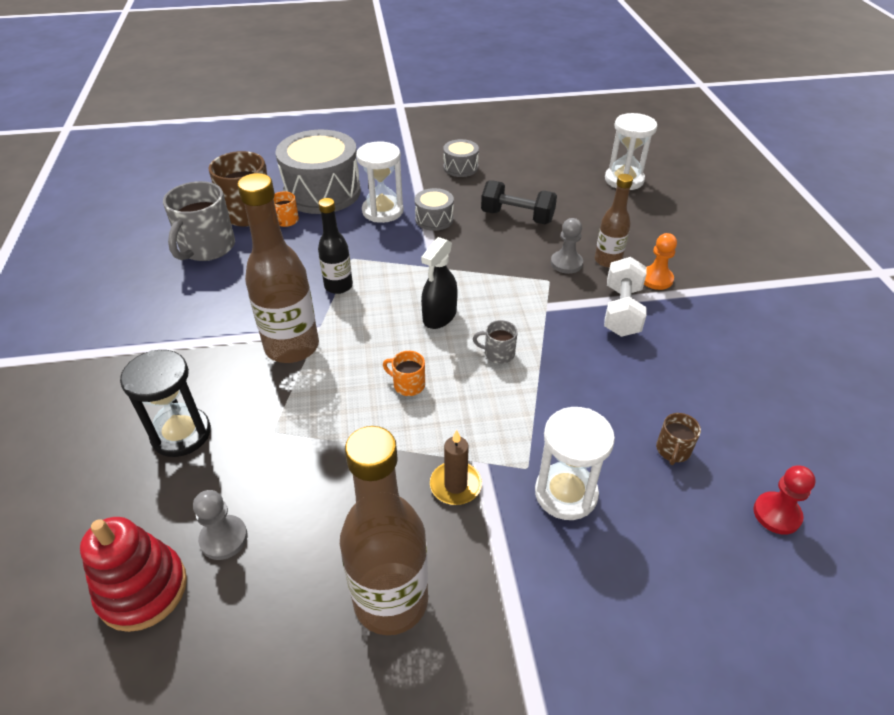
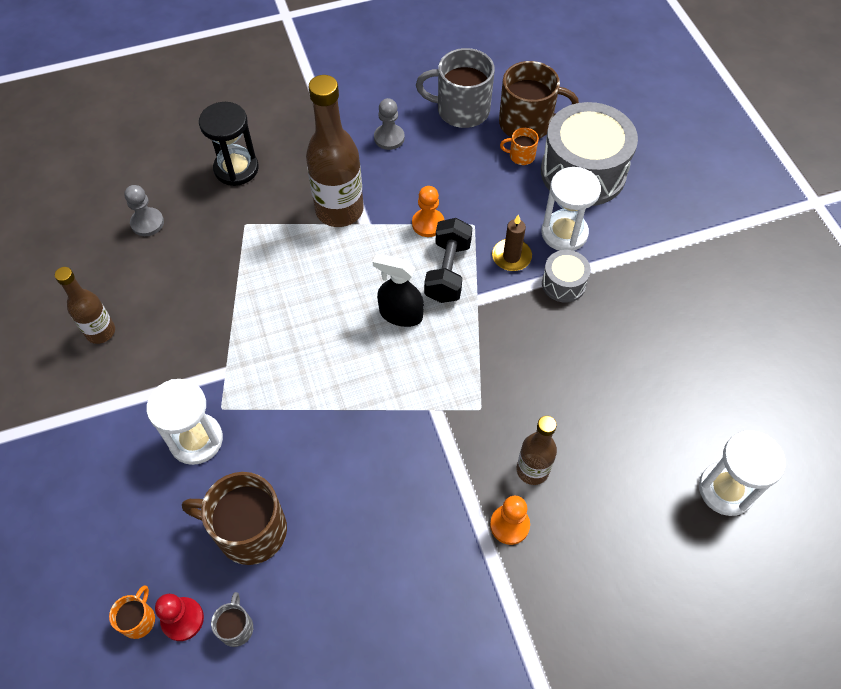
camera: 80 degrees right, 15 degrees up
red stacking toy [80,517,187,632] -> none
black bottle [318,198,353,294] -> orange pawn [412,186,444,237]
brown bottle [340,426,428,635] -> brown bottle [55,267,115,344], size x0.57
orange mug [383,351,425,396] -> orange mug moved to [109,586,155,639]
brown candle [430,430,482,505] -> brown candle moved to [492,214,532,271]
grey drum [443,139,479,177] -> none
grey mug [473,320,518,364] -> grey mug moved to [211,592,253,647]
black dumbbell [481,180,557,224] -> black dumbbell moved to [424,218,472,303]
grey pawn [551,218,583,274] -> grey pawn moved to [374,98,405,150]
white dumbbell [604,257,647,337] -> none
brown mug [656,413,701,465] -> brown mug [182,472,287,565], size x2.12

